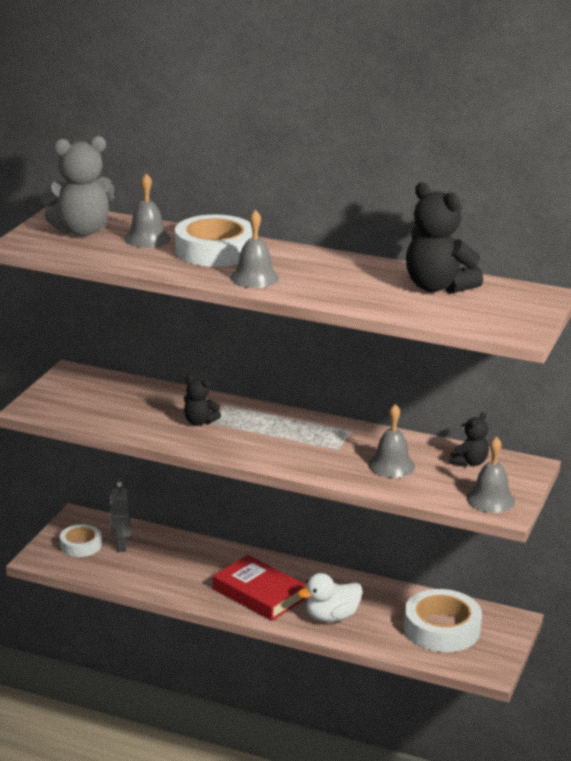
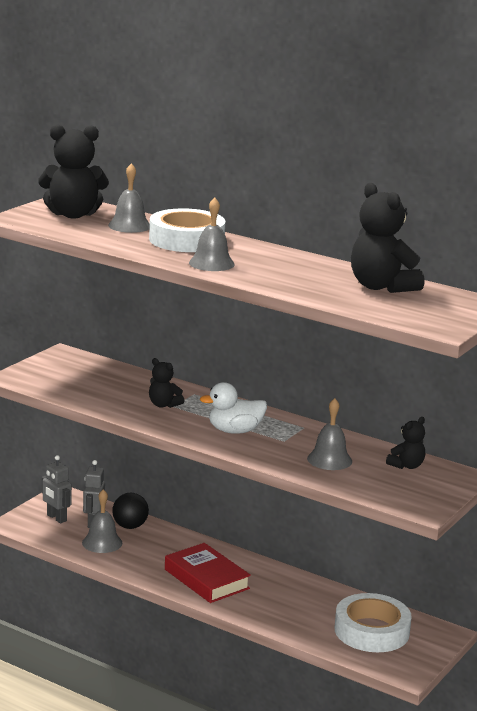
camera: 10 degrees right, 5 degrees down
grey teddy bear [41,136,116,236] -> black teddy bear [38,125,109,218]
white tape [60,524,102,557] -> grey robot [42,455,72,523]
white duck [298,573,363,622] -> white duck moved to [200,382,267,434]
grey bell [467,437,515,513] -> grey bell moved to [82,489,122,553]
none -> black ball [112,493,149,529]

